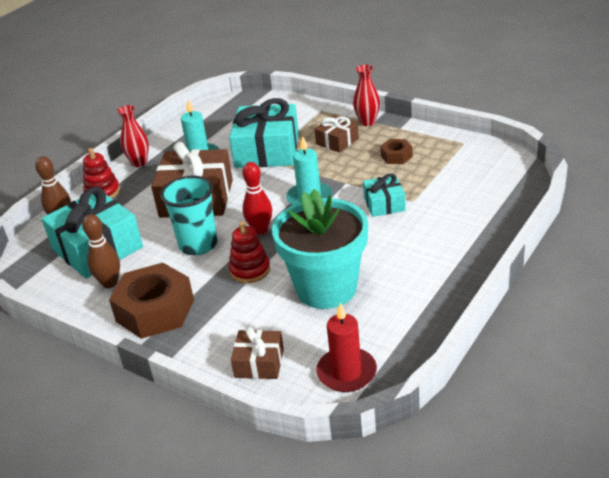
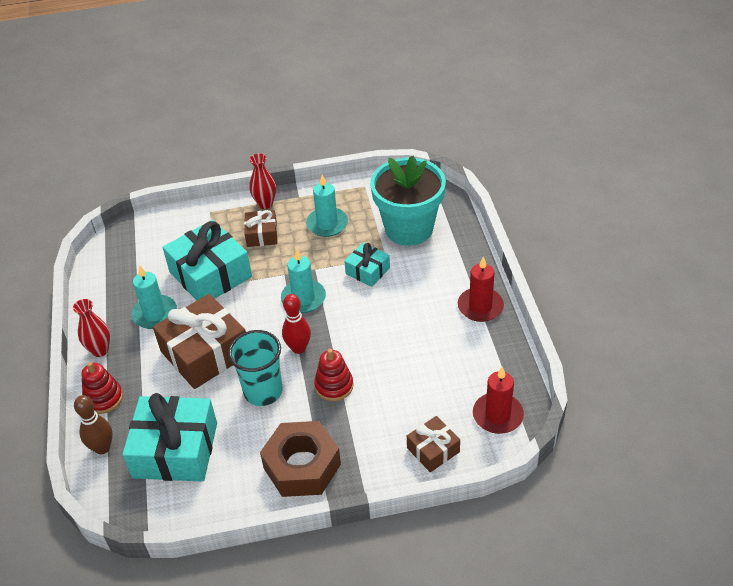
camera: 45 degrees left, 10 degrees up
brown bowling pin [82,214,120,288] -> none
turquoise flower pot [272,189,368,309] -> turquoise flower pot moved to [370,155,446,246]
brown nut [380,139,413,164] -> turquoise candle [306,175,348,237]
none -> red candle [458,256,504,322]

